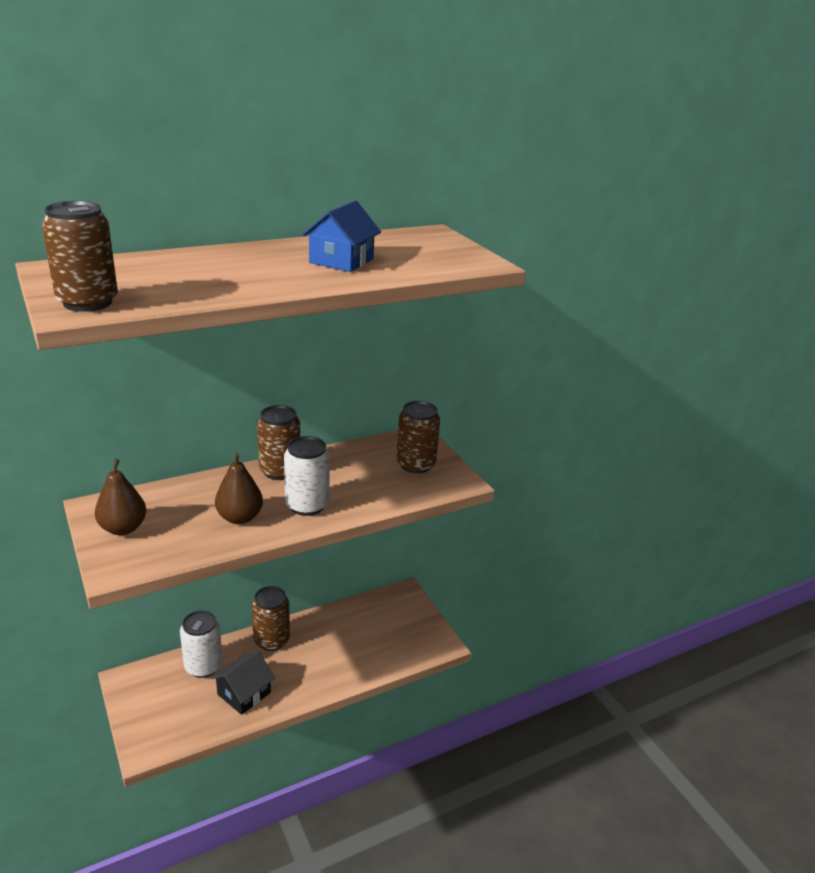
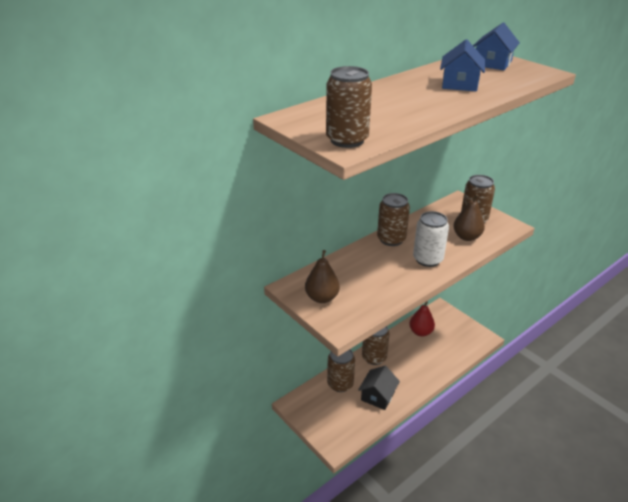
camera: 10 degrees left, 5 degrees up
white can [180,610,223,678] -> brown can [327,349,355,392]
brown pear [215,453,263,524] -> brown pear moved to [453,194,485,241]
none -> red pear [409,301,435,337]
none -> blue house [473,23,520,70]

